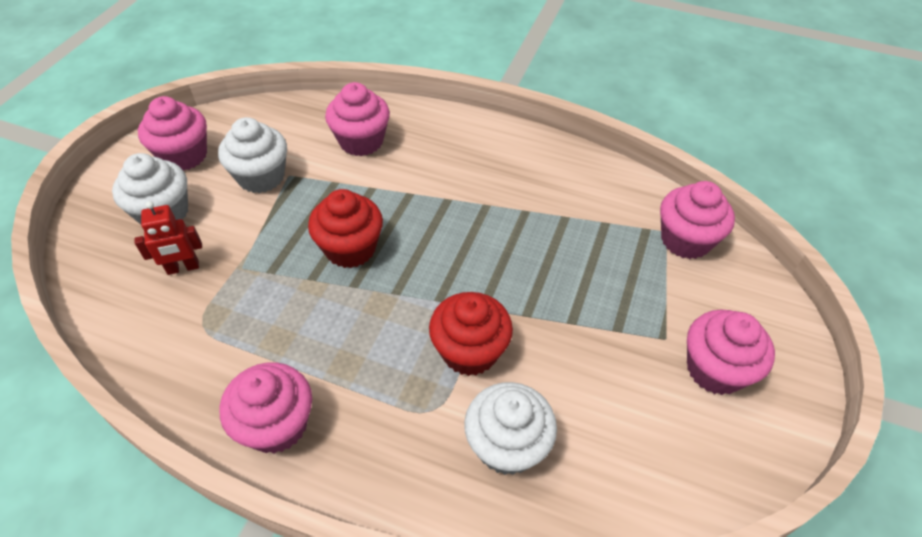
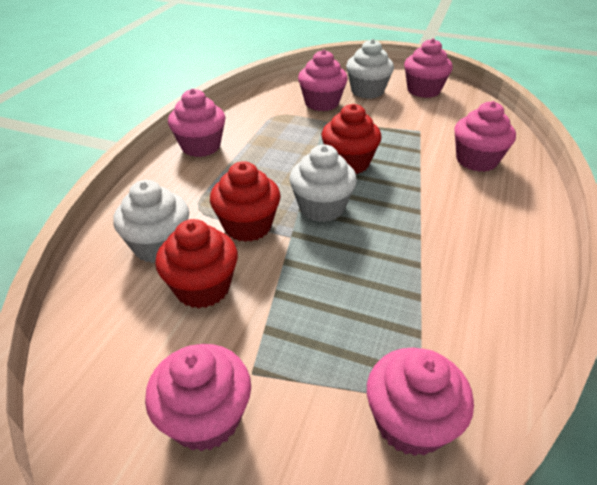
camera: 90 degrees right, 10 degrees down
red robot [135,201,202,275] -> pink cupcake [298,50,348,111]
white cupcake [218,117,287,193] -> white cupcake moved to [289,145,357,222]
none -> red cupcake [155,219,238,308]

